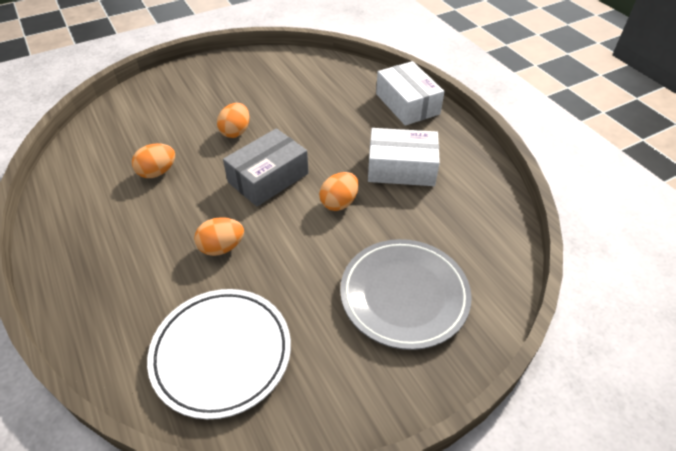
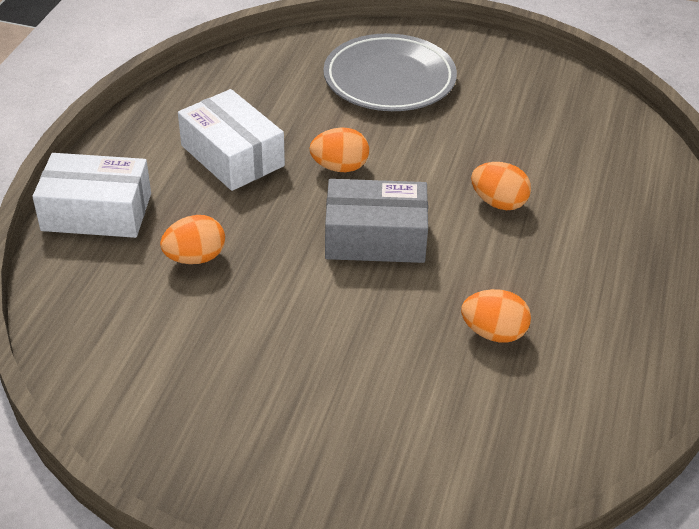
camera: 135 degrees left, 5 degrees down
white plate [147,289,291,419] -> none
orange egg [217,103,249,138] -> orange egg moved to [160,215,225,264]
white box [376,61,445,126] -> white box turned 75 degrees clockwise [32,153,151,238]

